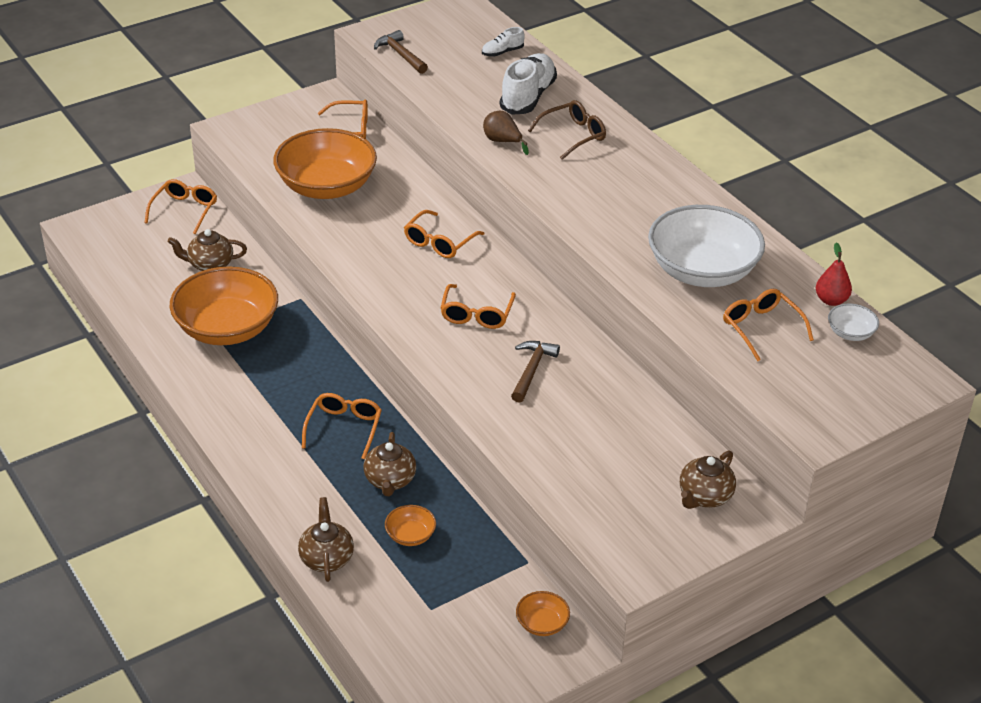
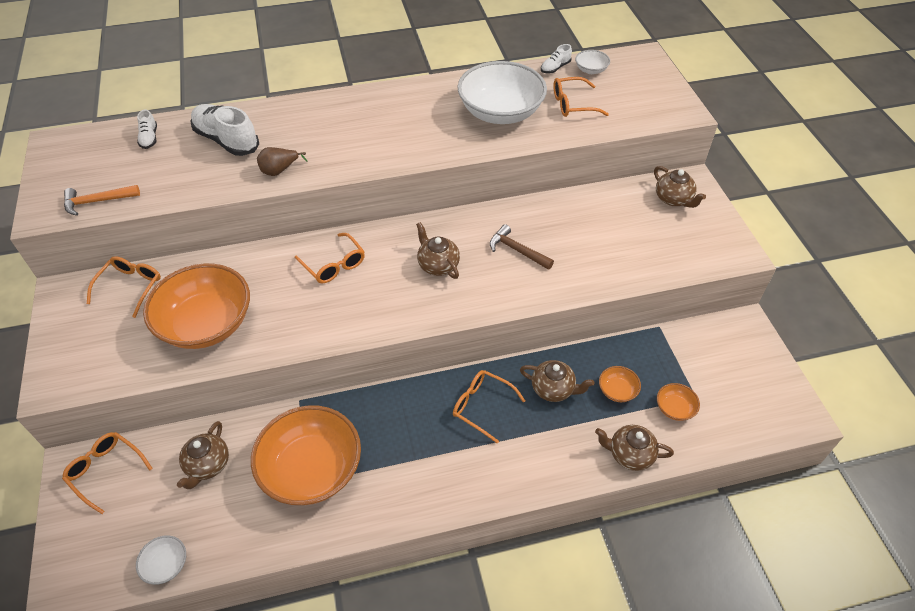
camera: 70 degrees left, 10 degrees up
brown hammer [374,30,428,74] -> orange hammer [64,185,140,216]
orange glasses [440,284,516,329] -> brown teapot [416,222,460,279]
orange bowl [516,591,570,636] -> orange bowl moved to [657,383,700,421]
brown glasses [528,100,606,160] -> none
red pear [816,243,852,306] -> white shoe [541,44,572,74]
none -> white bowl [136,535,186,585]

